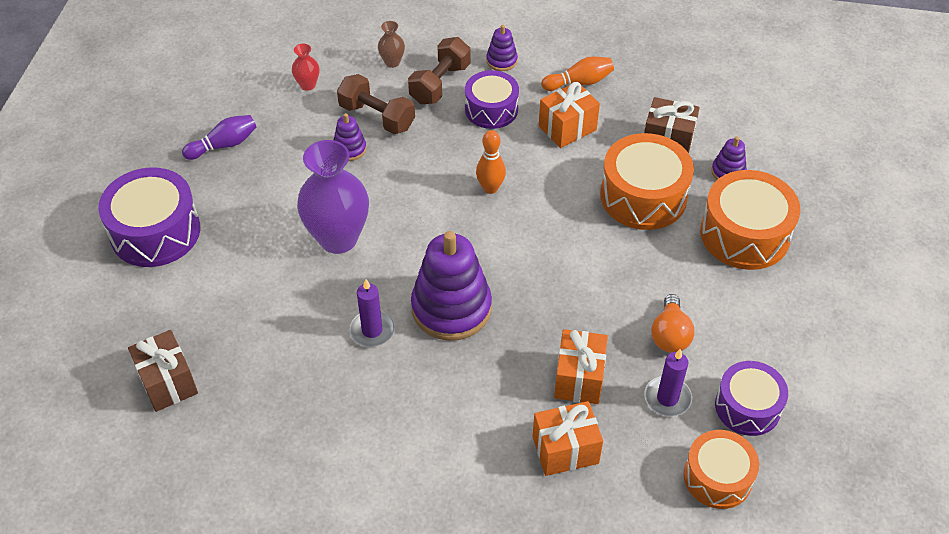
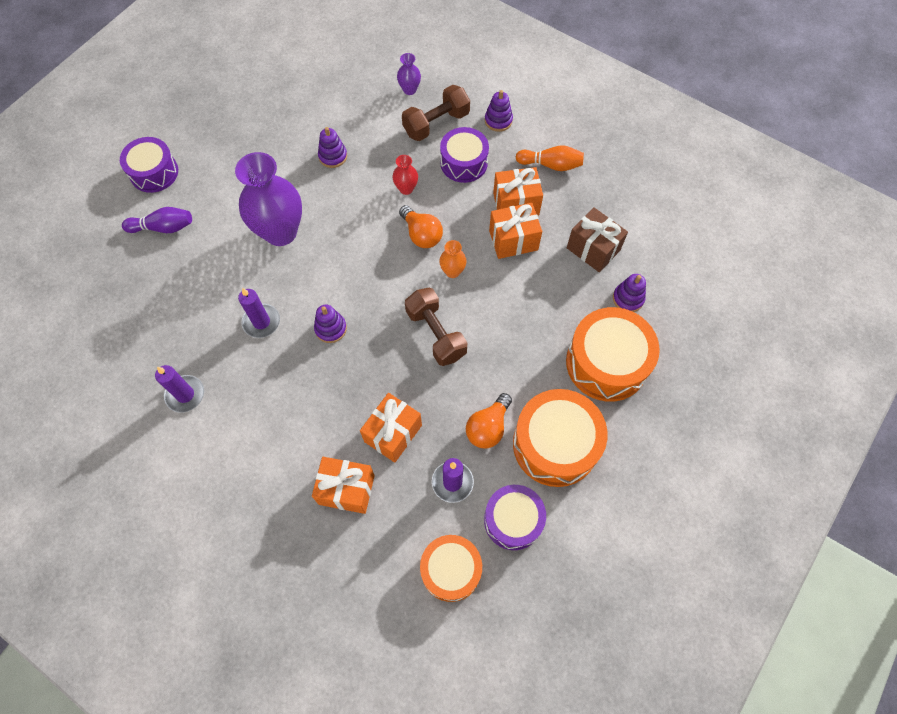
camera: 25 degrees right, 15 degrees up
purple drum [98,167,200,267] -> purple drum [120,137,178,193], size x0.66
brown gift [128,330,198,412] -> none
purple bowling pin [182,115,256,160] -> purple bowling pin moved to [122,207,192,233]
red vase [292,44,319,91] -> red vase moved to [392,155,418,195]
brown dumbbell [337,74,415,134] -> brown dumbbell moved to [405,288,467,366]
brown vase [378,21,405,68] -> purple vase [397,53,421,95]
purple stacking toy [411,231,492,341] -> purple stacking toy [314,305,347,343], size x0.47
orange bowling pin [476,130,506,194] -> orange light bulb [399,205,443,248]
orange drum [600,133,694,230] -> orange drum moved to [513,389,607,487]
none -> purple candle [155,365,204,412]
none -> orange vase [439,240,467,278]
none -> orange gift [489,203,542,259]

